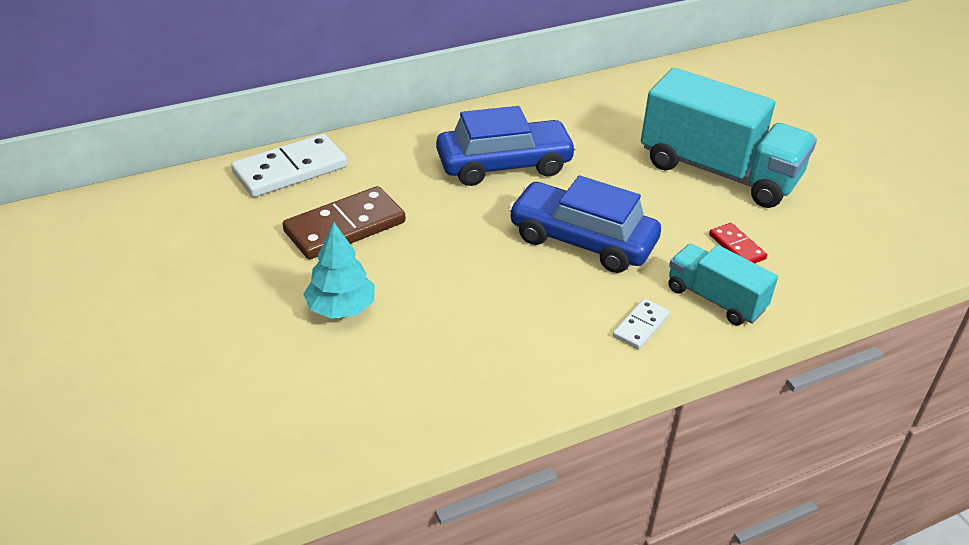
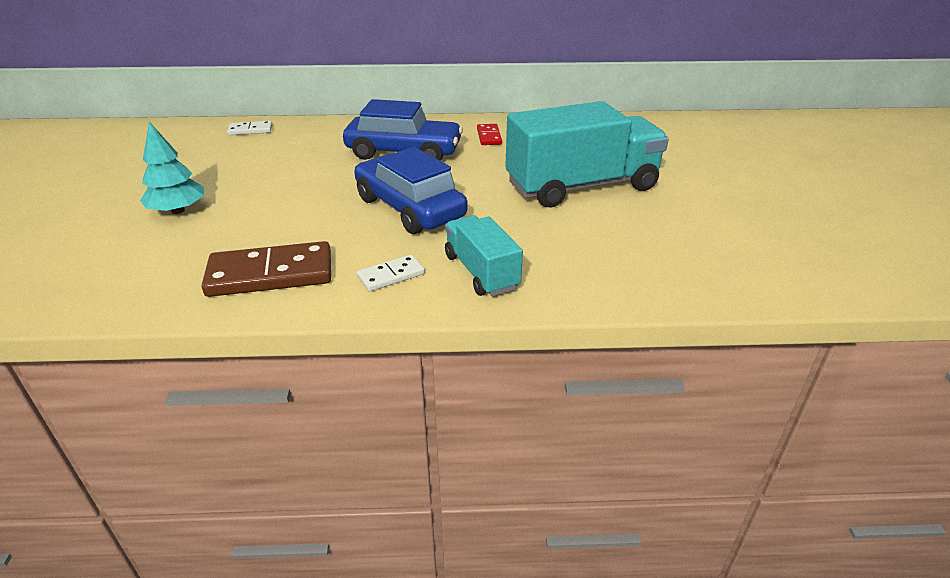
camera: 25 degrees right, 5 degrees down
white domino [231,134,347,197] -> white domino [227,121,273,135], size x0.51
brown domino [283,186,405,259] -> brown domino moved to [202,241,331,297]
turquoise truck [641,68,817,208] -> turquoise truck turned 75 degrees counterclockwise [505,101,669,207]
red domino [709,223,767,263] -> red domino moved to [477,124,502,145]

